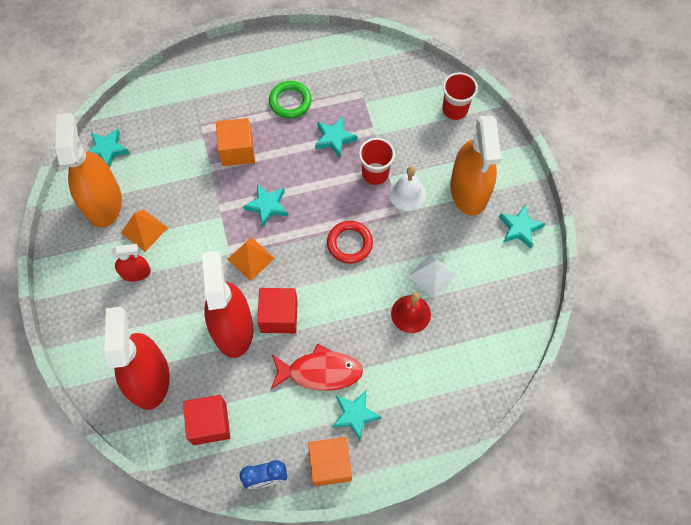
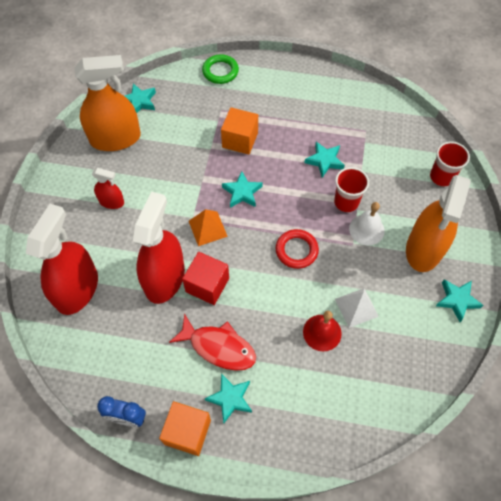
camera: 25 degrees right, 5 degrees down
orange spray bottle [55,113,122,228] -> orange spray bottle turned 60 degrees clockwise [74,55,141,151]
orange pyramid [121,209,168,252] -> none
red cube [183,395,230,445] -> none
green ring [269,81,312,118] -> green ring moved to [202,54,239,84]

